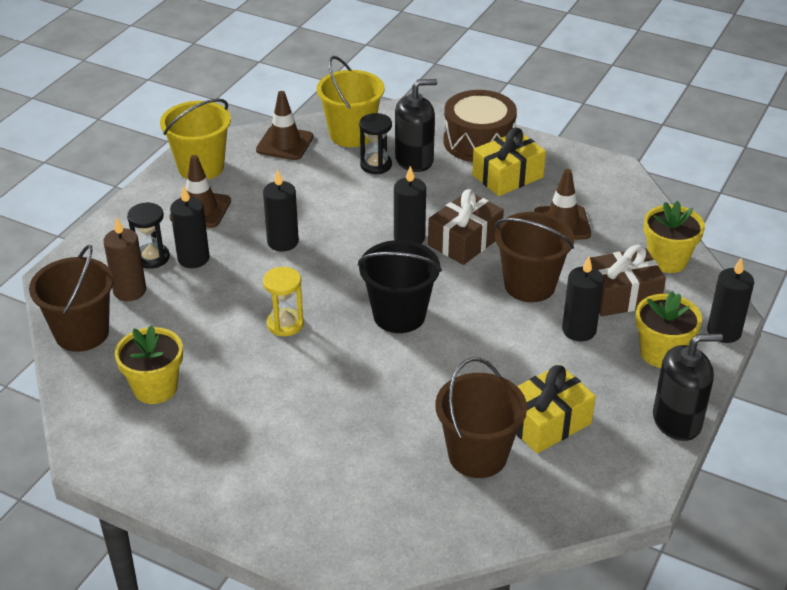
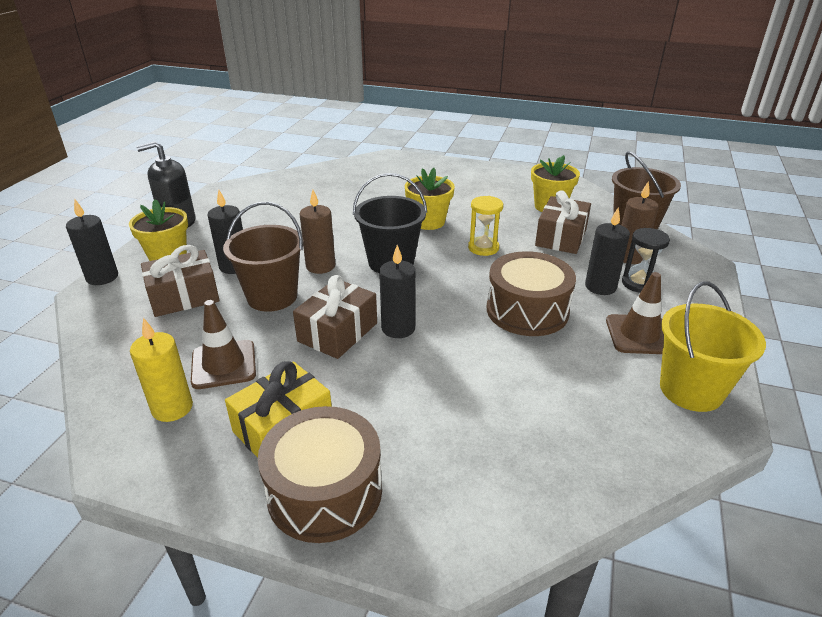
camera: 170 degrees right, 5 degrees down
brown traffic cone [256,91,314,160] -> none
black candle [263,169,299,251] -> brown drum [487,251,576,336]
yellow bucket [317,56,385,147] -> none
black hourglass [359,113,392,174] -> none
black soap dispenser [395,79,437,172] -> none
brown bucket [435,357,527,478] -> none
yellow gift [516,364,596,454] -> none
yellow flower pot [644,201,705,273] -> yellow flower pot moved to [405,168,455,230]
none -> yellow candle [130,318,193,422]
none -> brown candle [300,190,335,274]
none -> brown gift [535,190,591,254]

